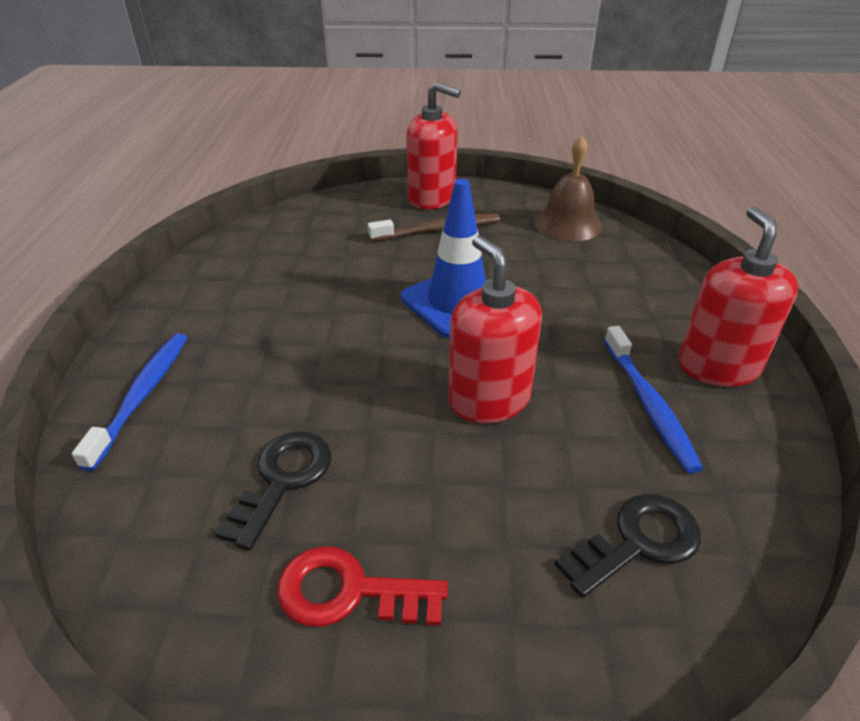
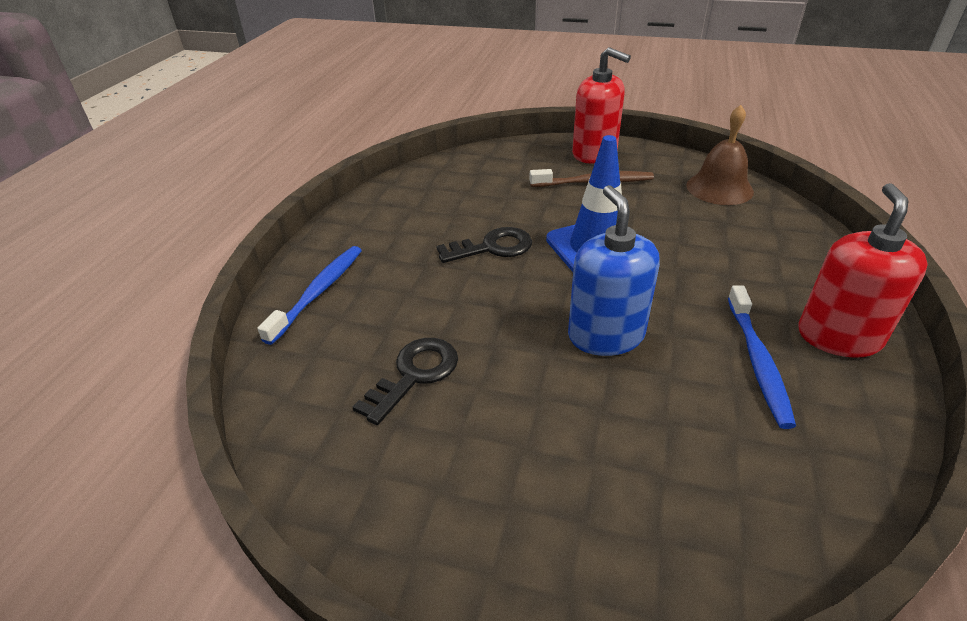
camera: 15 degrees right, 0 degrees up
red key [277,546,448,627] -> none
red soap dispenser [448,235,542,423] -> blue soap dispenser [568,185,660,356]
black key [554,494,701,598] -> black key moved to [436,227,532,263]

